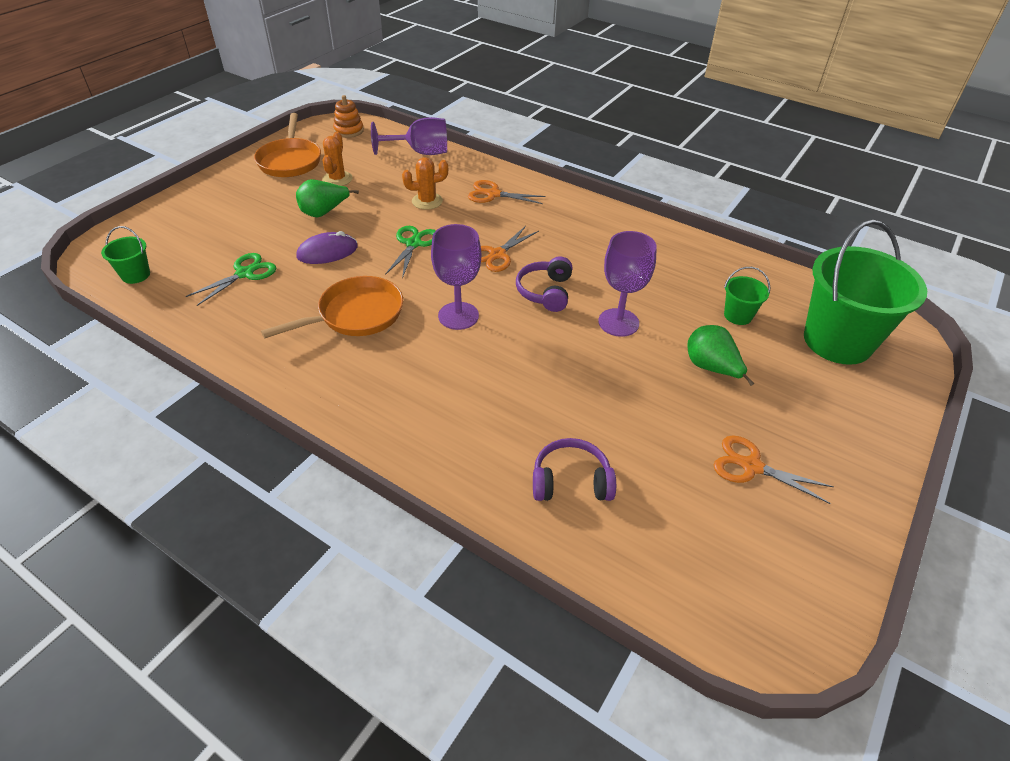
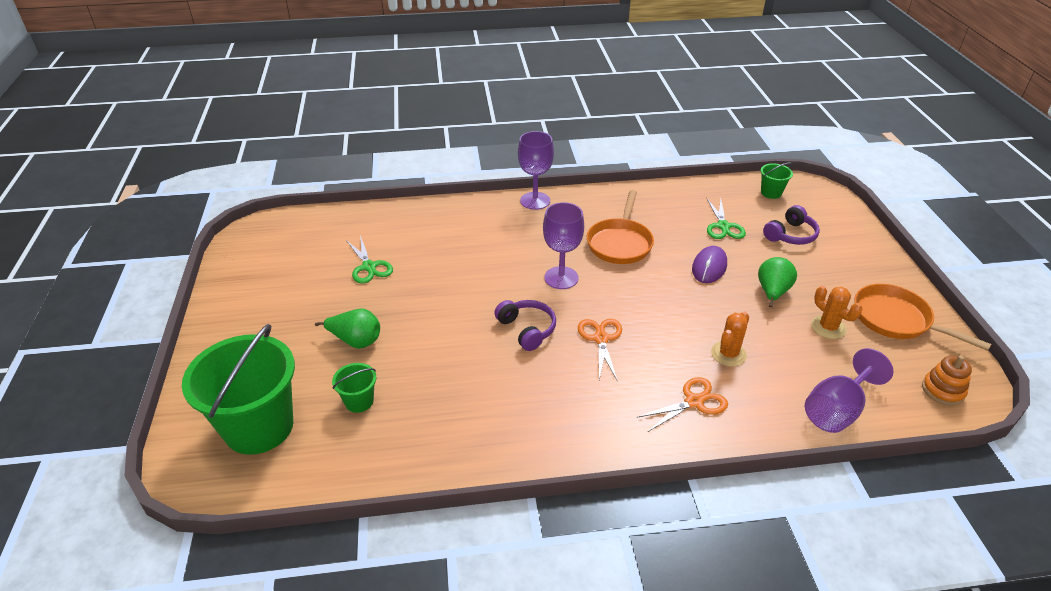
camera: 140 degrees right, 5 degrees down
green scissors [385,226,436,279] -> green scissors moved to [346,235,393,284]
purple headphones [533,438,616,501] -> purple headphones moved to [763,205,820,245]
purple goblet [598,231,657,337] -> purple goblet moved to [518,131,554,210]
orange scissors [714,435,834,504] -> none

